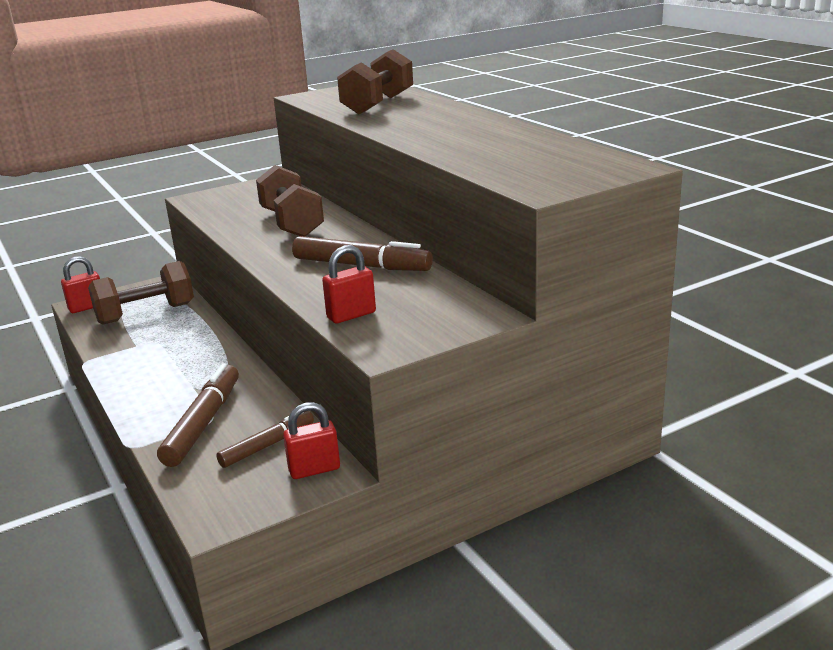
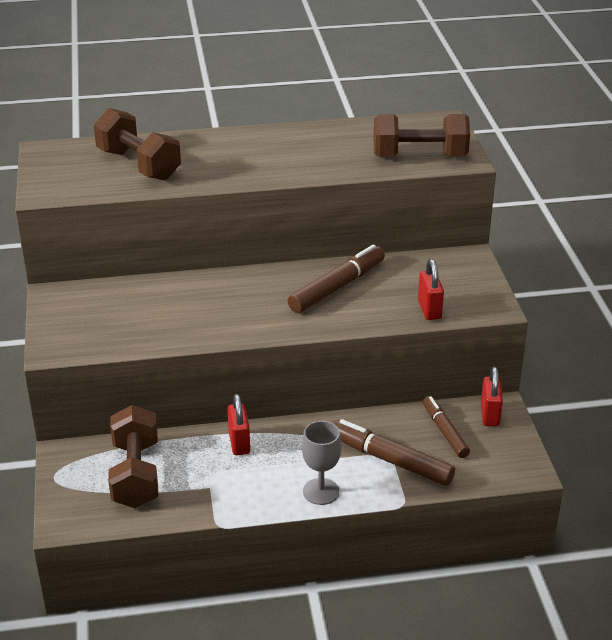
camera: 70 degrees left, 10 degrees up
red padlock [61,256,100,313] -> red padlock moved to [227,394,250,455]
brown dumbbell [256,165,324,237] -> brown dumbbell moved to [373,114,470,157]
none -> grey goblet [302,421,342,505]

